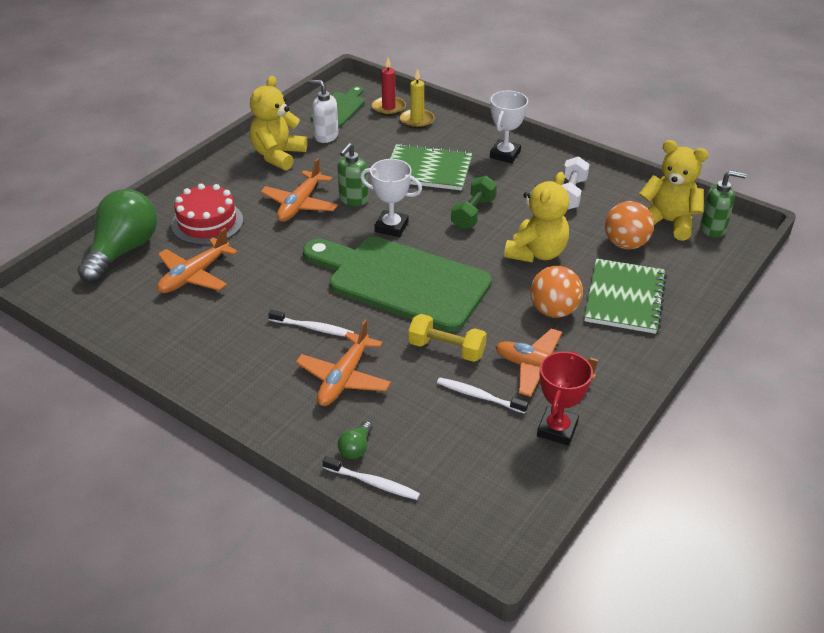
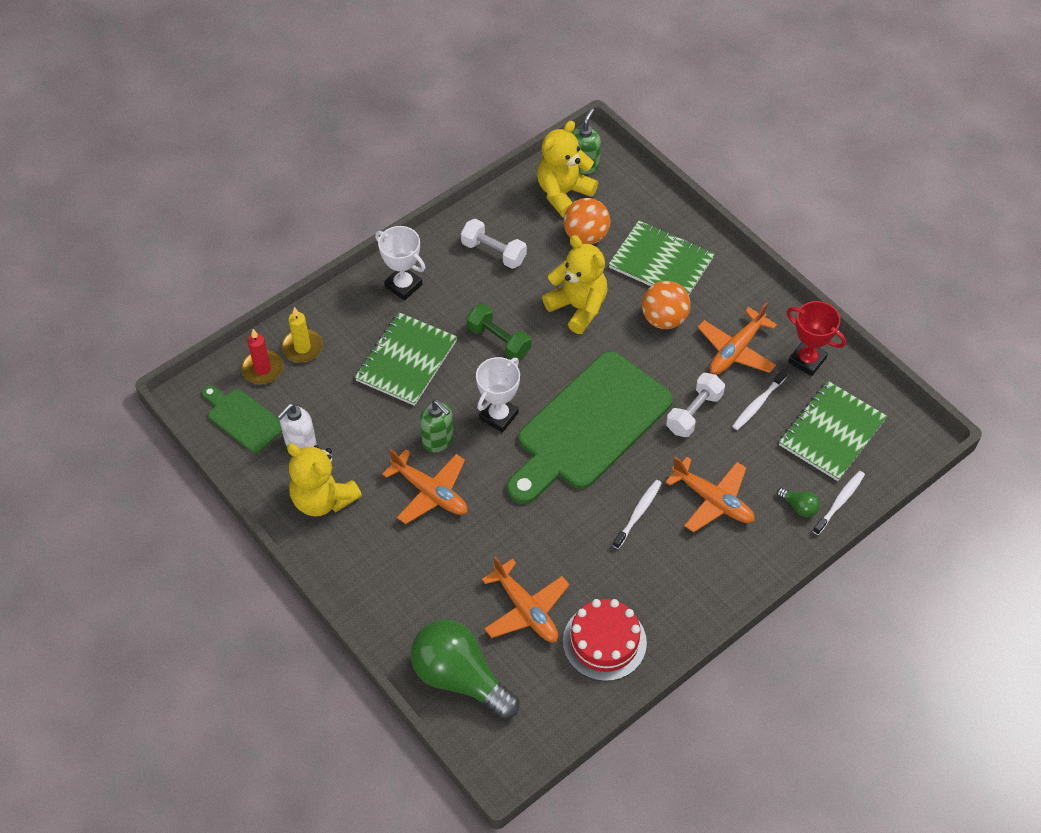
camera: 75 degrees left, 15 degrees up
red cake [171,184,243,245] -> red cake moved to [563,599,647,681]
yellow dumbbell [408,314,487,362] -> white dumbbell [666,373,725,437]
none -> green notebook [779,381,887,481]

